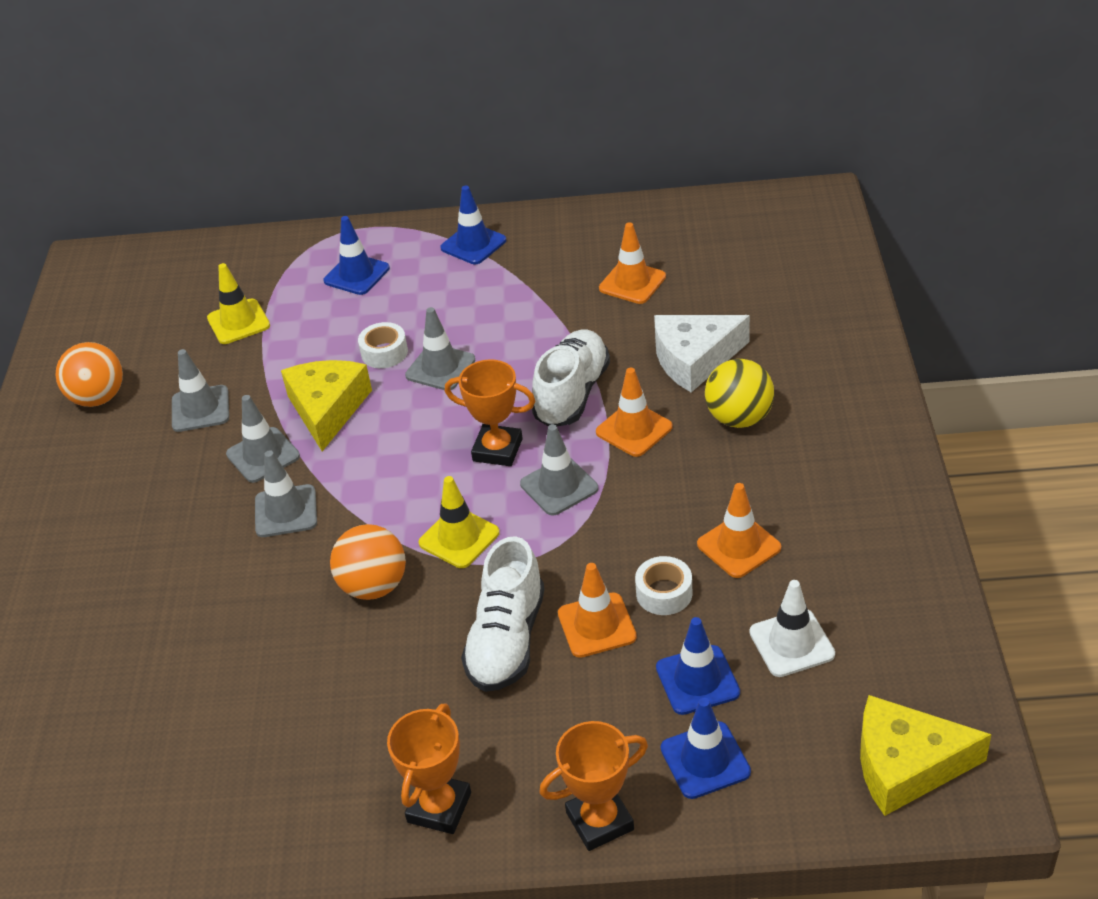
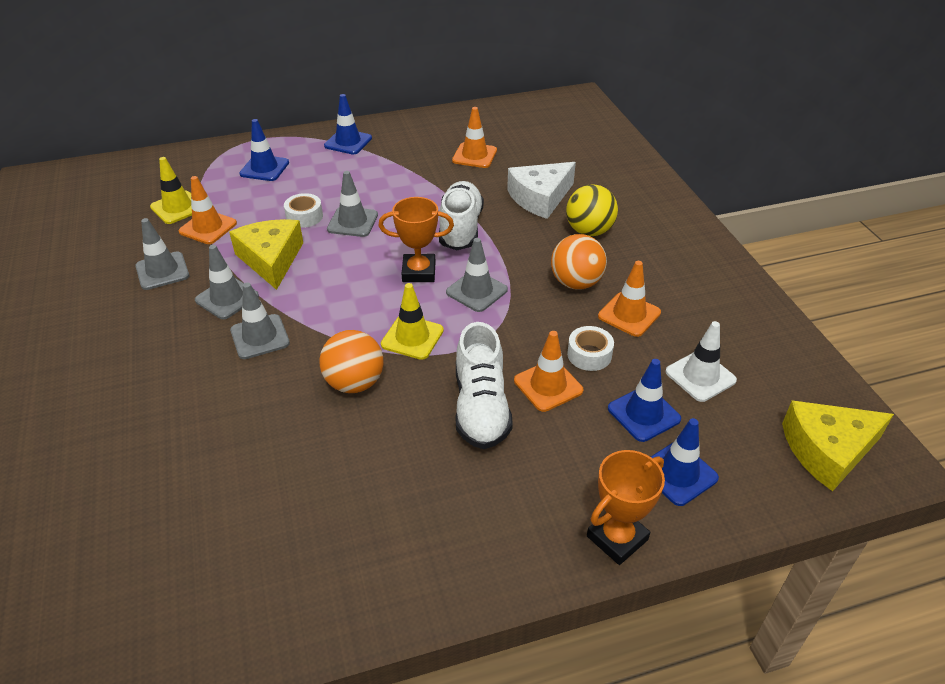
camera: 20 degrees left, 0 degrees up
orange ball [55,342,123,407] -> orange ball moved to [551,234,607,290]
orange trophy [387,703,471,834] -> none
orange traffic cone [596,368,673,457] -> orange traffic cone moved to [179,176,237,244]

